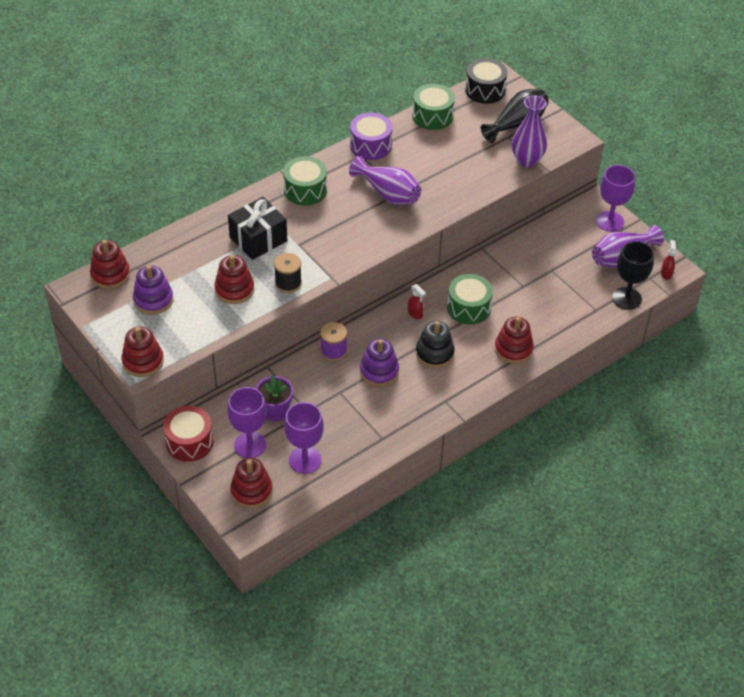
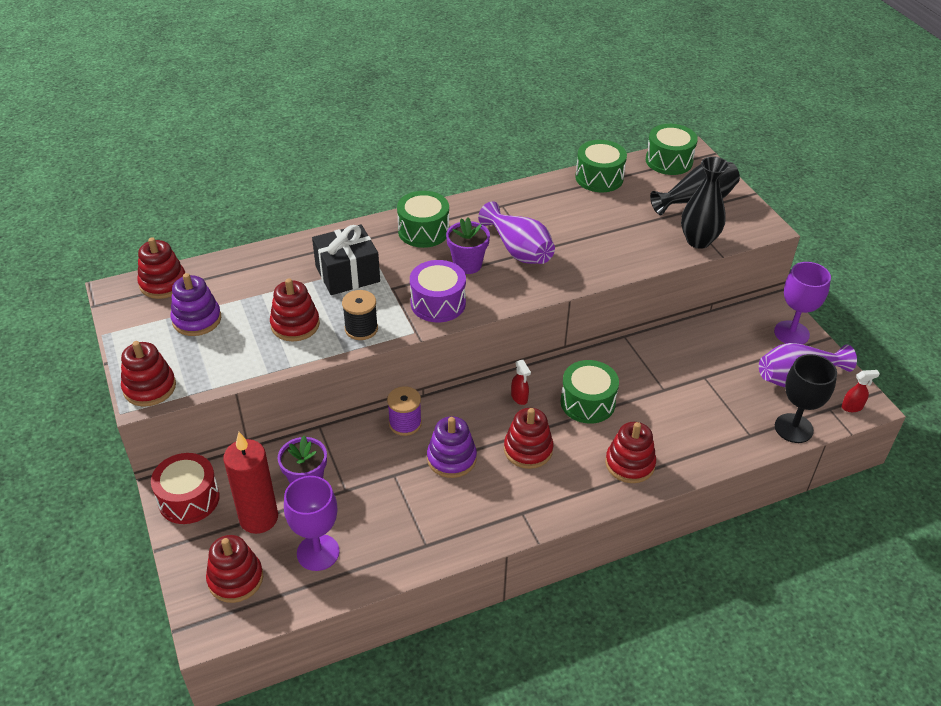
camera: 15 degrees right, 5 degrees down
purple goblet [227,387,267,458] -> red candle [223,432,278,534]
purple drum [350,113,393,160] -> purple drum moved to [410,260,466,322]
black stacking toy [416,321,455,368] -> red stacking toy [504,408,553,469]
black drum [465,58,507,104] -> green drum [646,124,698,175]
purple vase [512,95,547,167] -> black vase [681,156,730,249]
red spray bottle [661,240,676,280] -> red spray bottle turned 60 degrees clockwise [841,370,880,412]
none -> purple flower pot [446,218,490,274]

